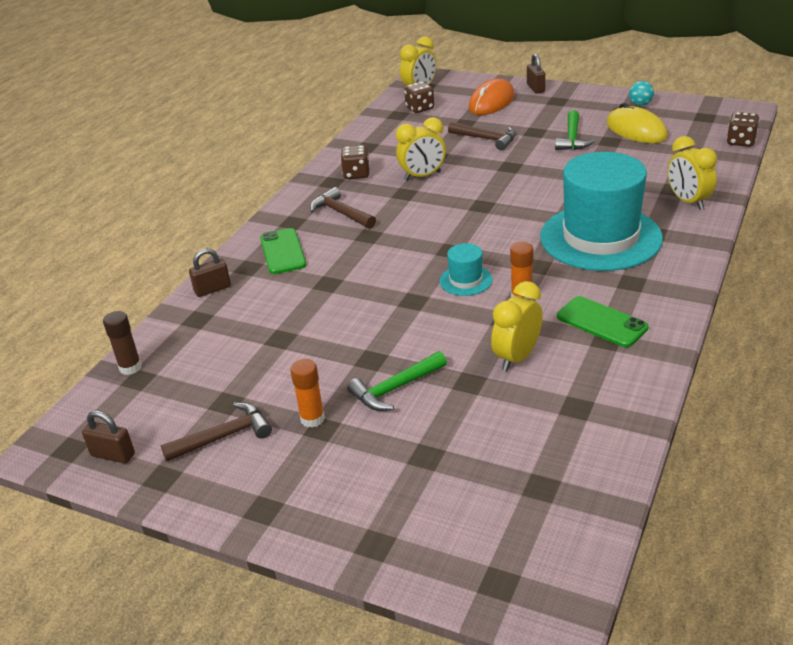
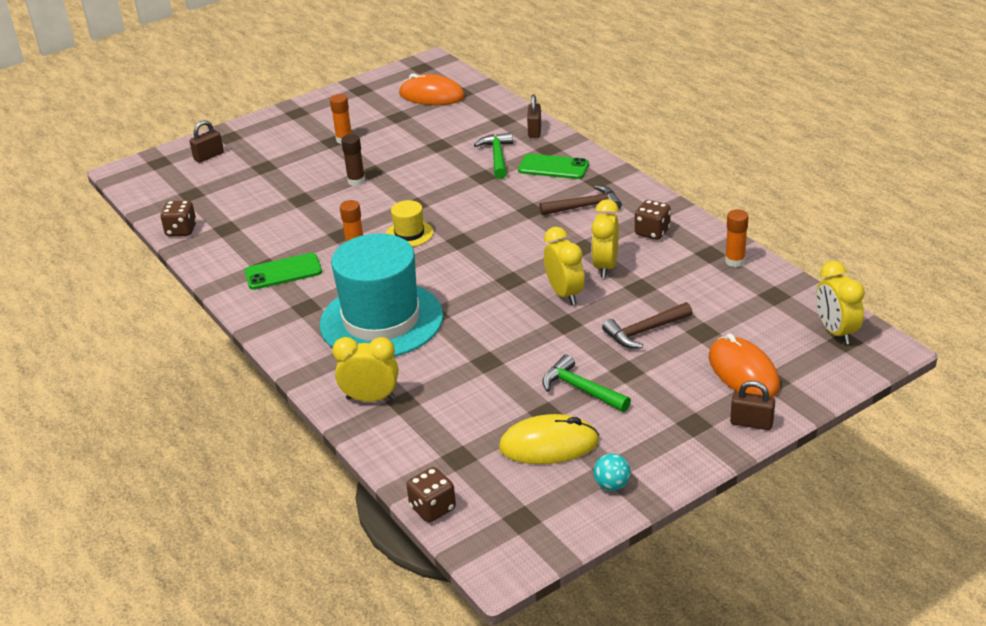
camera: 120 degrees right, 0 degrees up
brown padlock [82,411,135,463] -> brown padlock moved to [190,120,224,163]
brown glue stick [103,311,142,375] -> brown glue stick moved to [341,134,365,186]
brown hammer [160,402,272,462] -> none
green hammer [347,351,447,411] -> green hammer moved to [474,132,513,179]
brown dice [404,81,434,113] -> brown dice moved to [160,201,197,236]
turquoise hat [440,243,493,296] -> yellow hat [386,200,433,247]
yellow clock [491,281,543,371] -> yellow clock moved to [544,227,585,305]
none -> orange mouse [399,73,465,105]
none -> orange glue stick [725,209,749,267]

